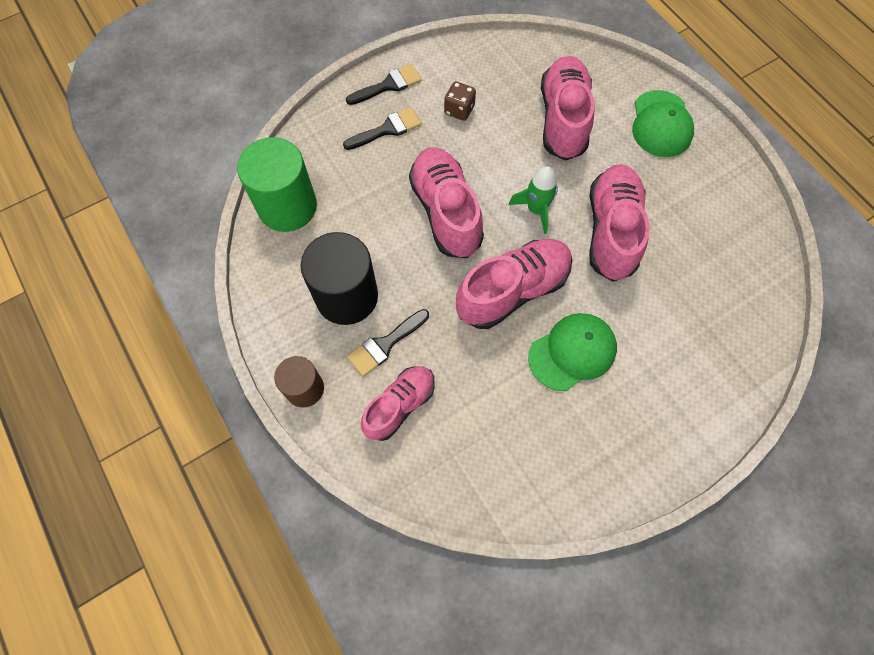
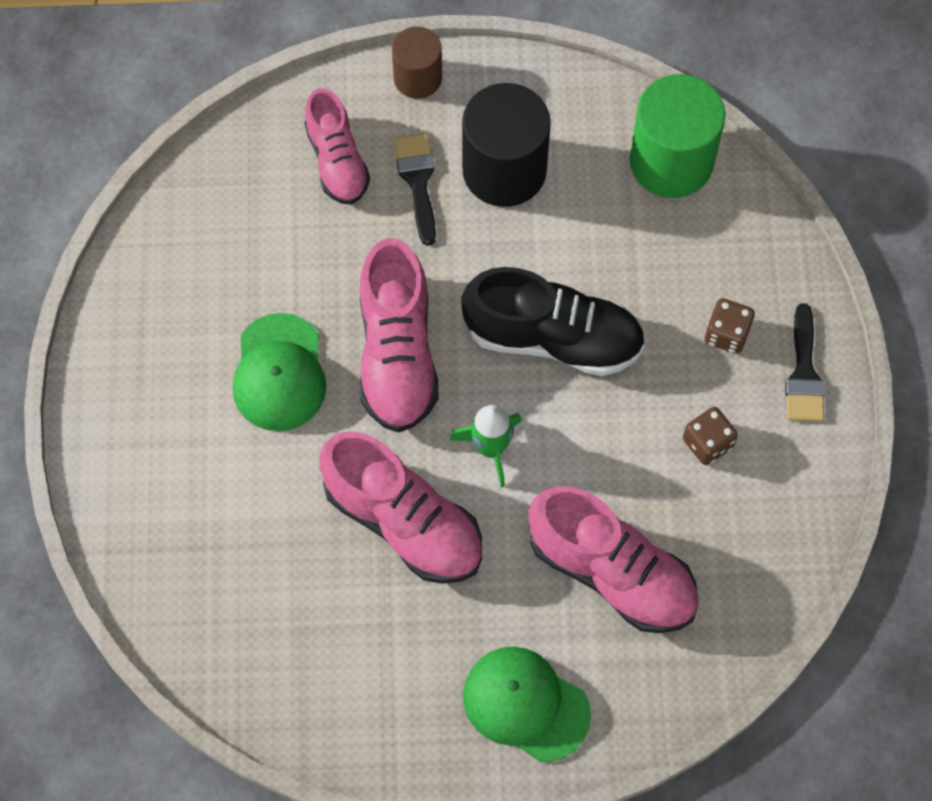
camera: 120 degrees right, 0 degrees up
black brush [343,107,421,150] -> brown dice [705,298,755,354]
pink shoe [409,147,484,258] -> black shoe [461,267,645,376]

